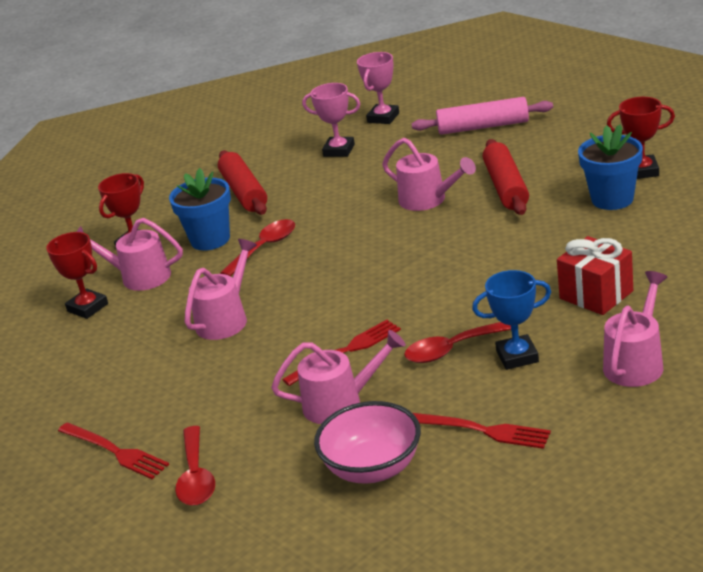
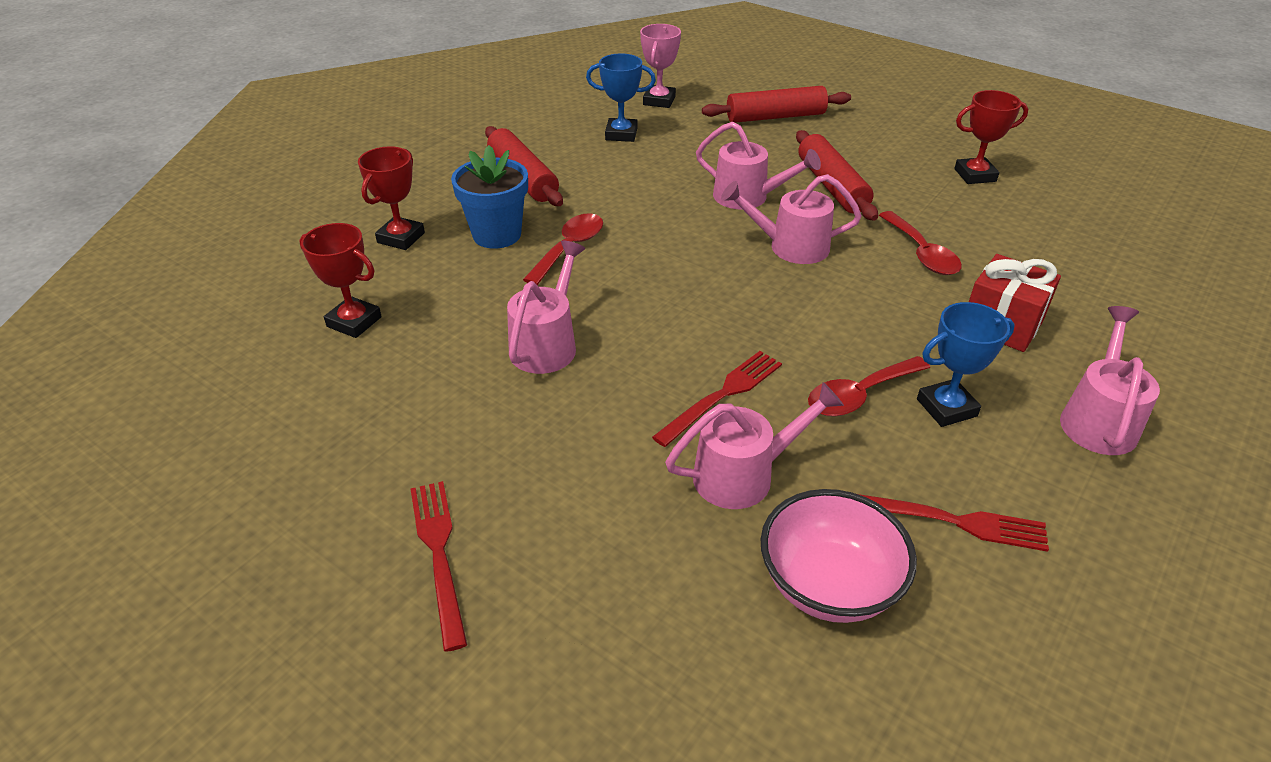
camera: 15 degrees left, 10 degrees up
red fork [58,422,169,479] -> red fork turned 135 degrees counterclockwise [410,481,468,652]
pink watering can [77,218,183,291] -> pink watering can moved to [721,174,862,264]
red spoon [175,426,215,506] -> red spoon moved to [879,211,962,275]
pink trophy [302,83,360,157] -> blue trophy [586,54,656,142]
pink rolling pin [412,97,553,135] -> red rolling pin [702,86,851,123]
blue flower pot [578,124,643,210] -> none

